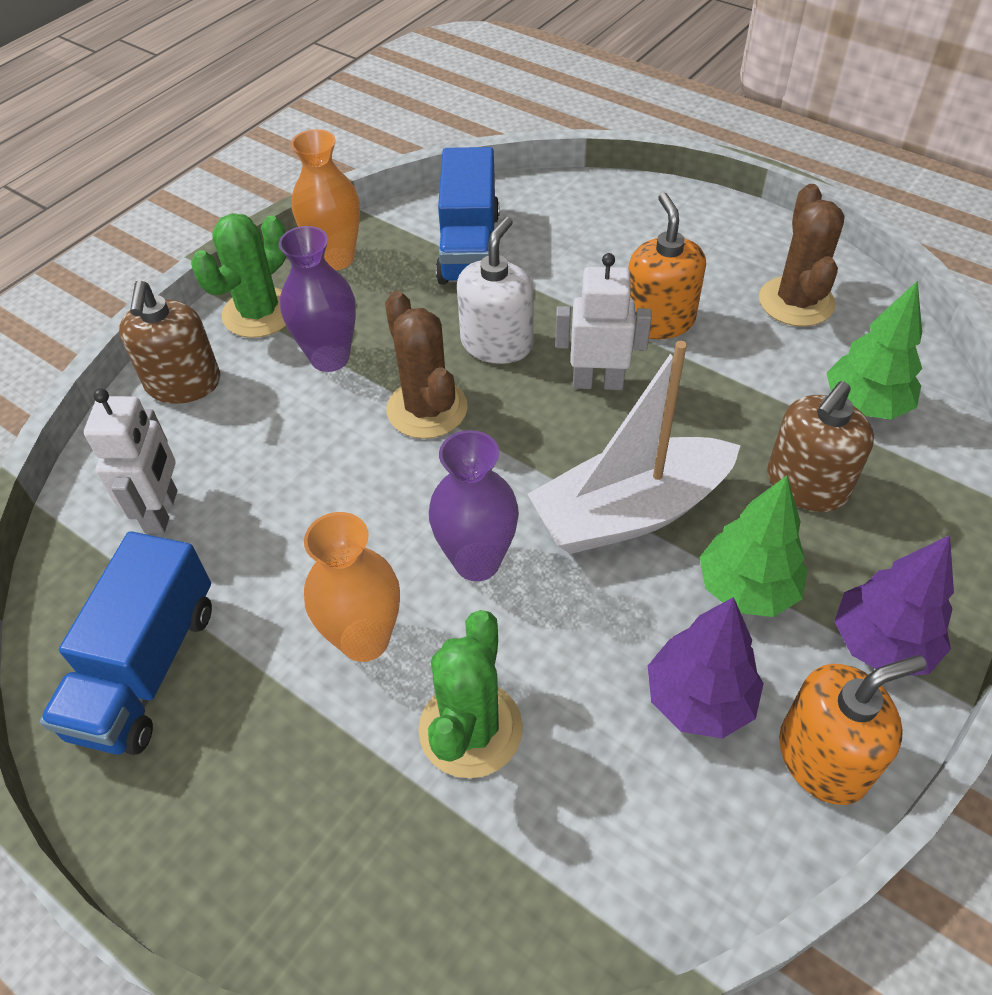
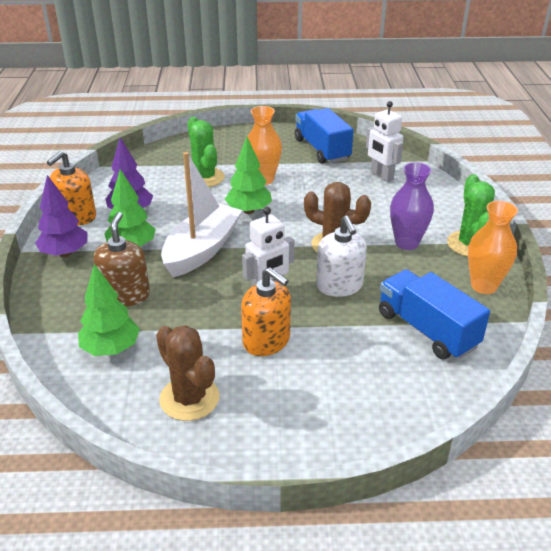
camera: 140 degrees right, 15 degrees down
brown soap dispenser [119,280,220,404] -> none
purple vase [429,430,519,581] -> green tree [225,137,272,214]

